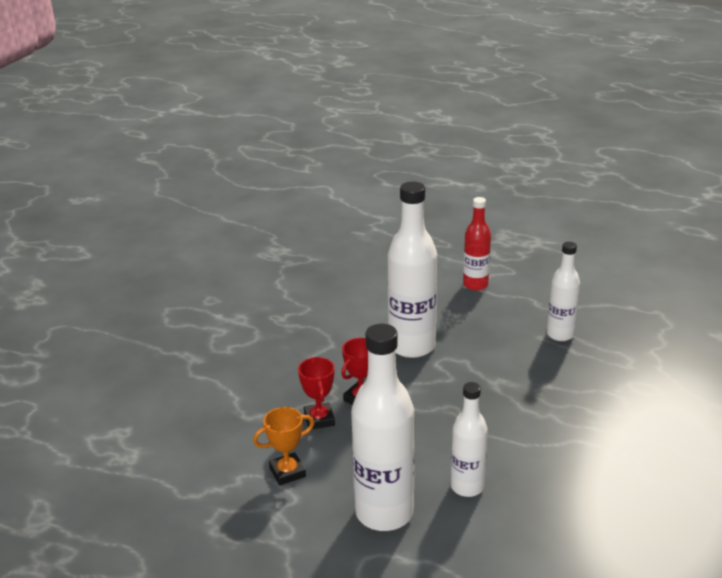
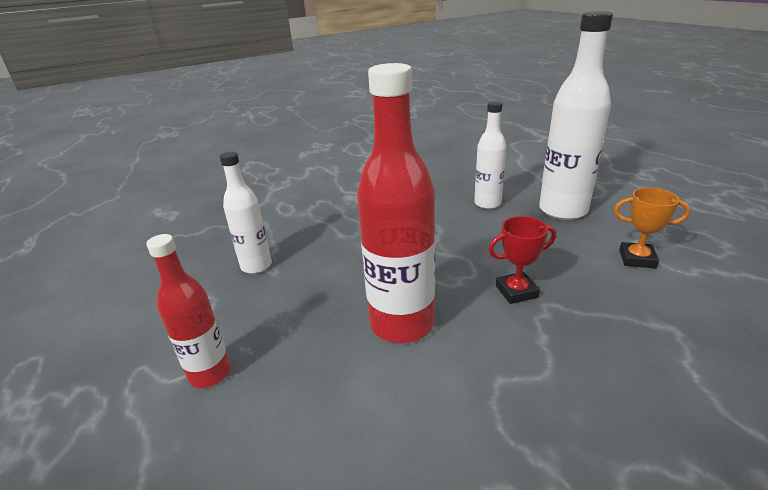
camera: 140 degrees left, 0 degrees up
red trophy [298,357,335,429] -> none
white bottle [387,182,437,358] -> red bottle [357,63,435,343]

